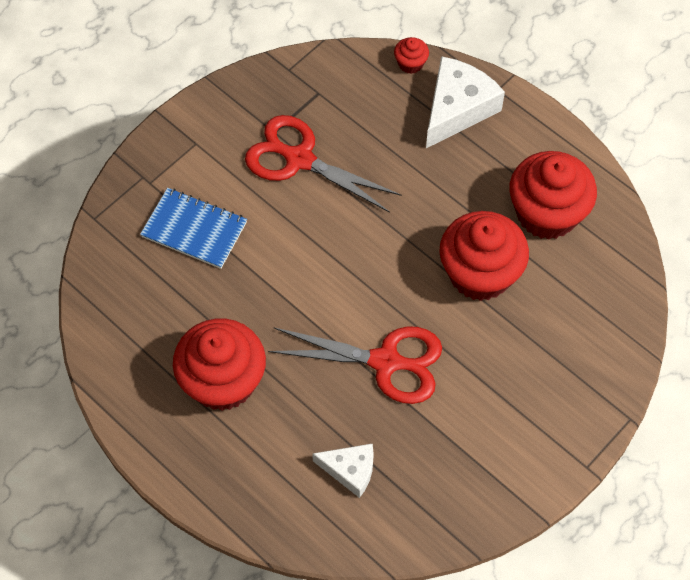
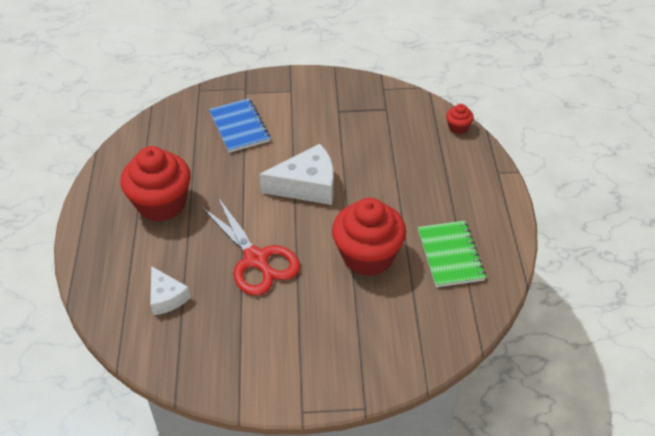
camera: 45 degrees right, 15 degrees down
red scissors [245,115,401,213] -> none
white cheese [426,56,505,148] -> white cheese moved to [259,144,334,205]
red cupcake [509,151,597,240] -> green notebook [418,221,486,287]

